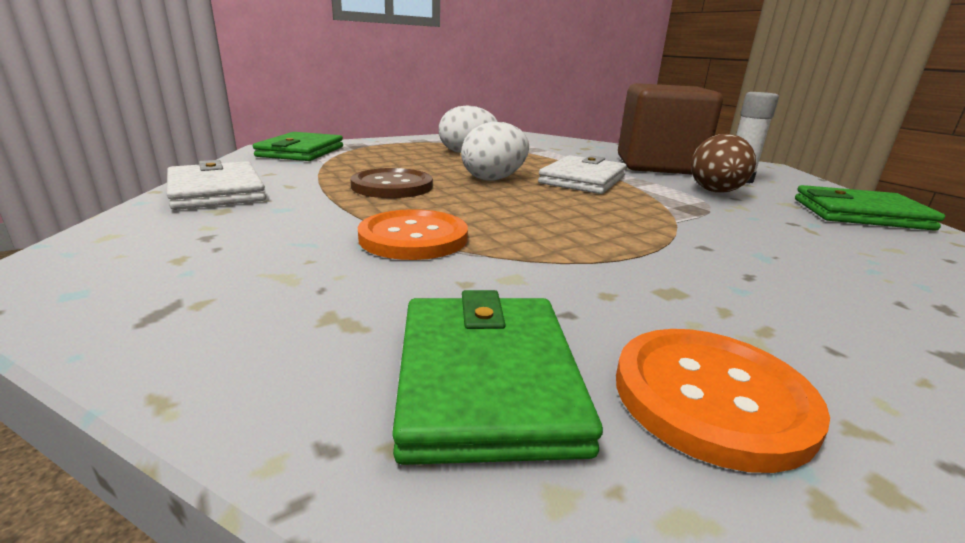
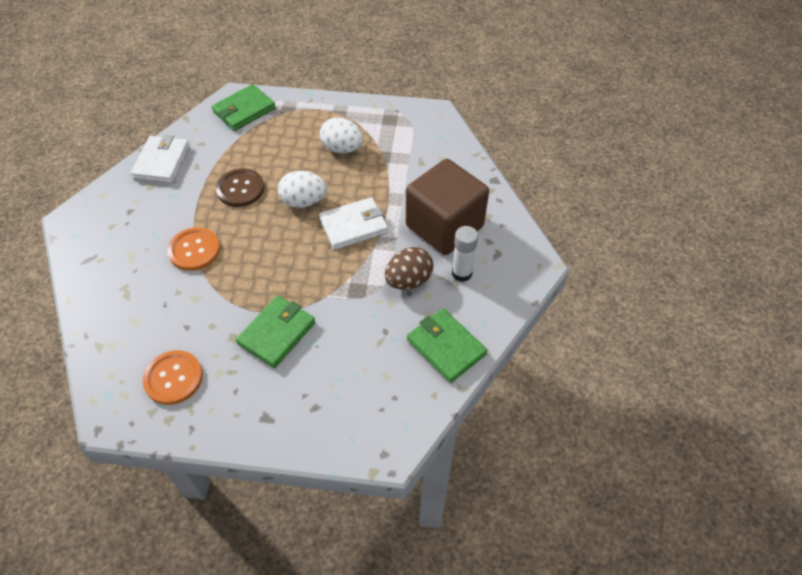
camera: 40 degrees right, 30 degrees up
green wallet [392,290,603,465] -> green wallet moved to [236,295,315,368]

